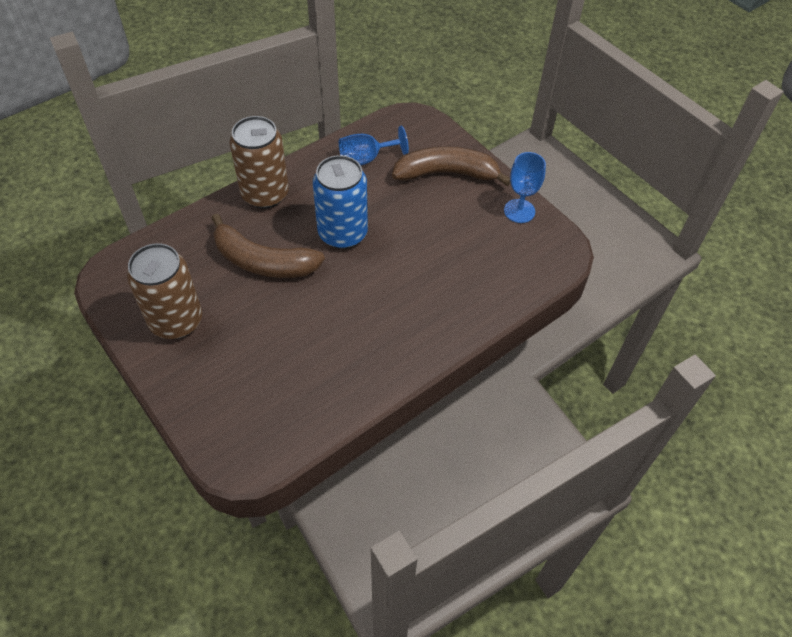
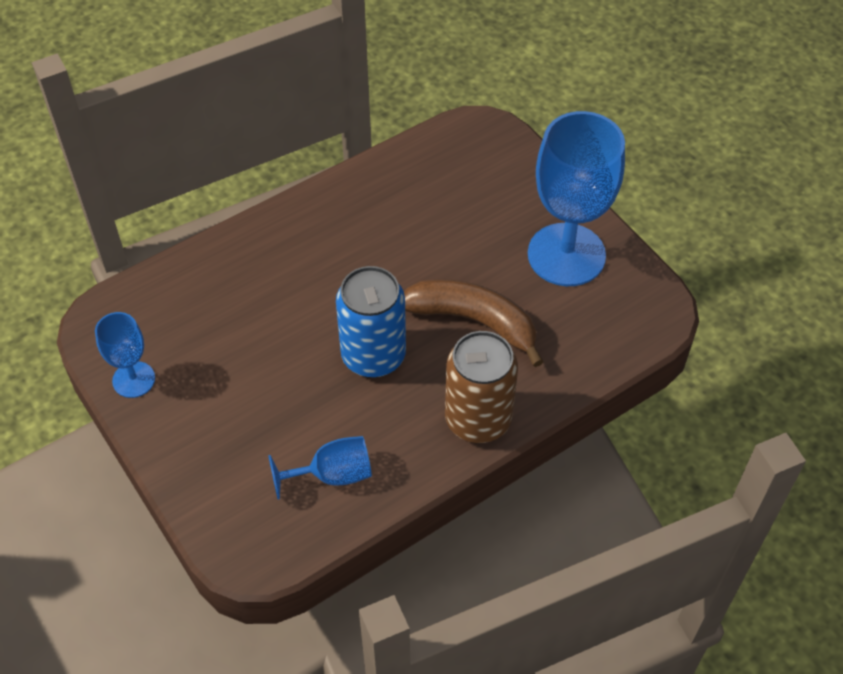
camera: 175 degrees left, 0 degrees up
brown can [127,243,202,339] -> blue goblet [528,111,625,286]
brown banana [392,146,511,186] -> none

